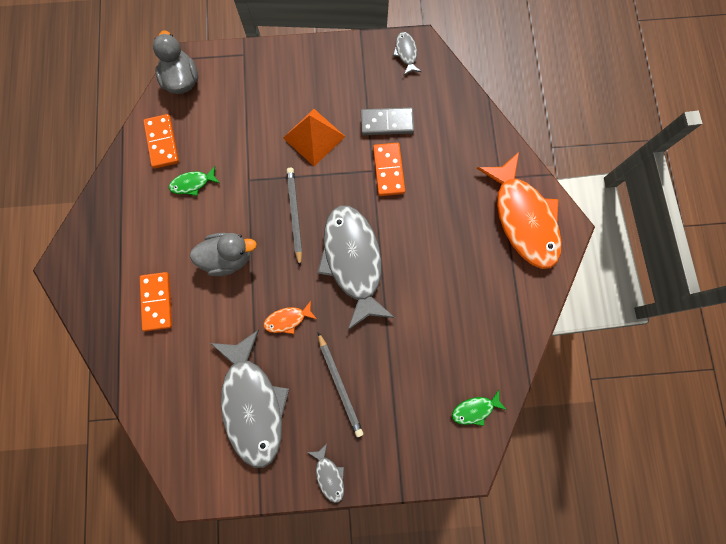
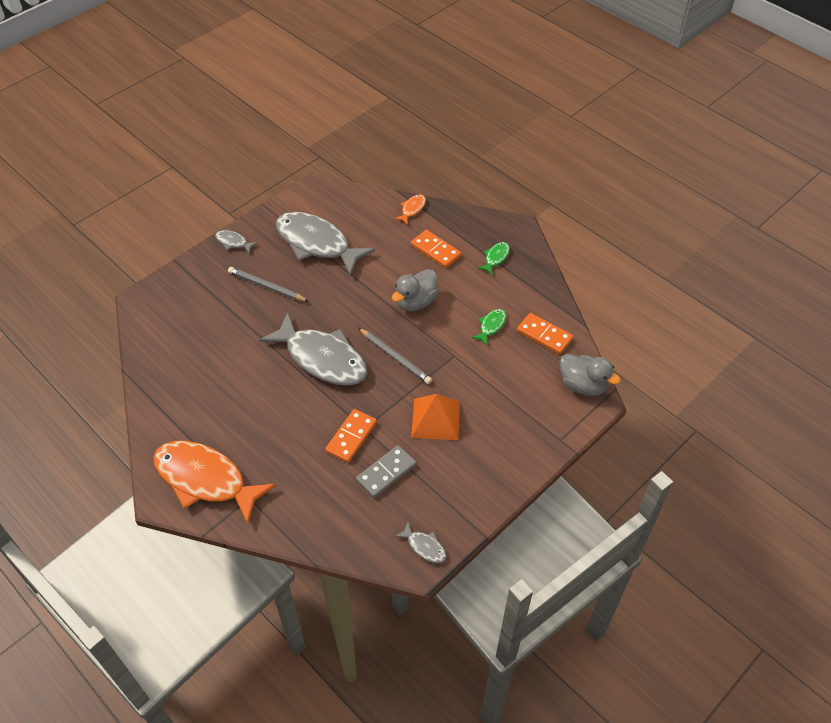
camera: 140 degrees right, 25 degrees down
orange fish [263,301,317,334] -> orange fish moved to [394,194,426,225]
orange domino [373,143,405,196] -> orange domino turned 75 degrees clockwise [325,409,377,463]
green fish [452,390,507,426] -> green fish moved to [477,242,510,275]

